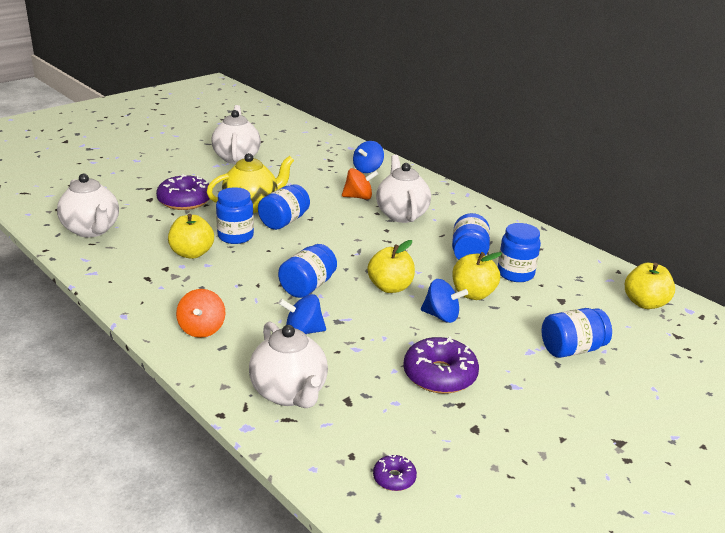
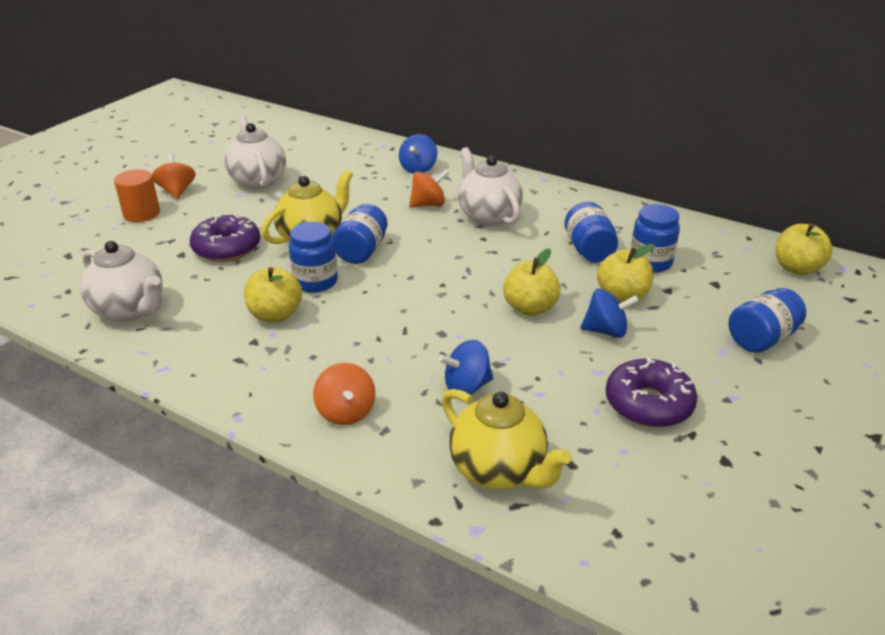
camera: 15 degrees left, 5 degrees up
white teapot [249,321,328,408] -> yellow teapot [442,389,572,489]
blue jar [278,244,337,298] -> none
purple donut [373,455,417,491] -> none
none -> orange cylinder [114,169,160,222]
none -> orange spinning top [152,153,195,199]

